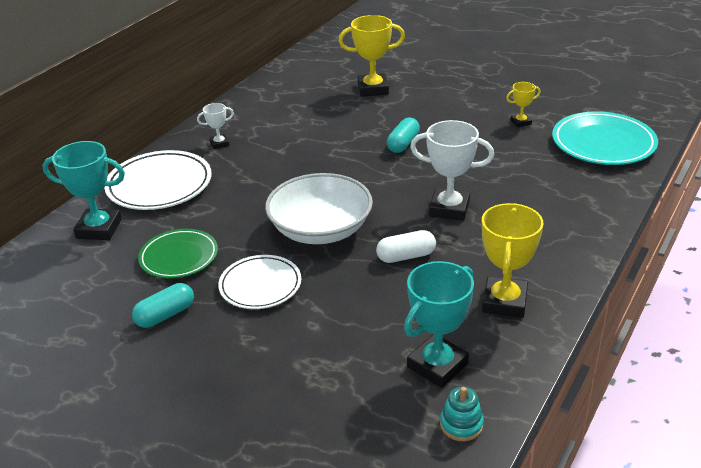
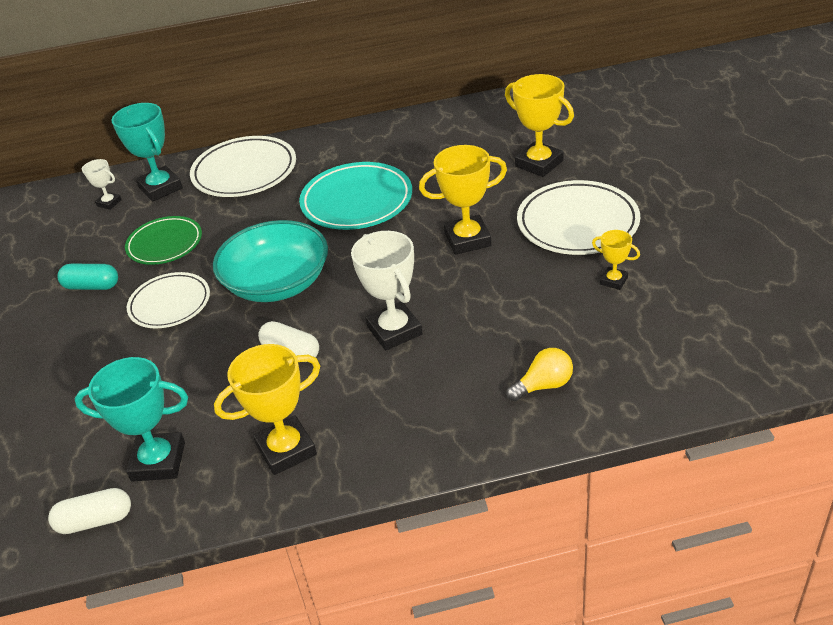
camera: 50 degrees right, 5 degrees up
white trophy [197,103,234,149] -> white trophy moved to [82,159,122,210]
white bowl [265,173,373,244] -> turquoise bowl [213,220,328,302]
turquoise capsule [387,118,420,153] -> yellow trophy [419,145,507,254]
turquoise stacking toy [440,387,484,441] -> white capsule [48,488,131,534]
turquoise plate [552,111,658,165] -> turquoise plate moved to [299,162,412,230]
none -> yellow light bulb [506,348,573,402]
none -> white plate [517,180,640,255]

